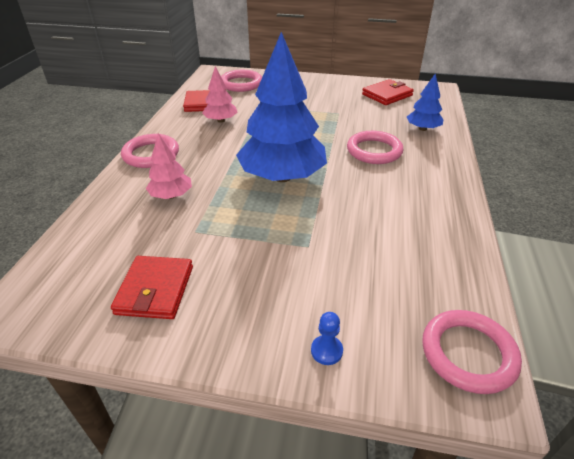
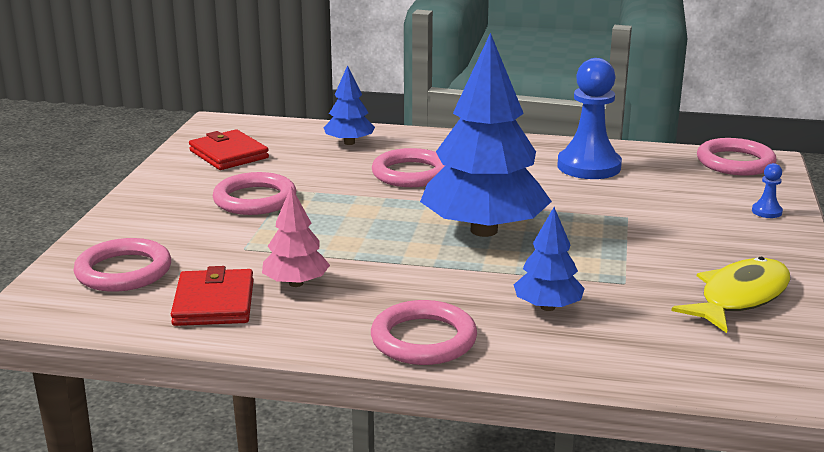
camera: 90 degrees left, 15 degrees down
red wallet [111,256,193,319] -> yellow fish [672,257,790,333]
pink tree [146,133,192,199] -> blue tree [514,207,585,311]
none -> pink ring [213,172,296,215]
none -> blue pawn [557,58,622,179]

